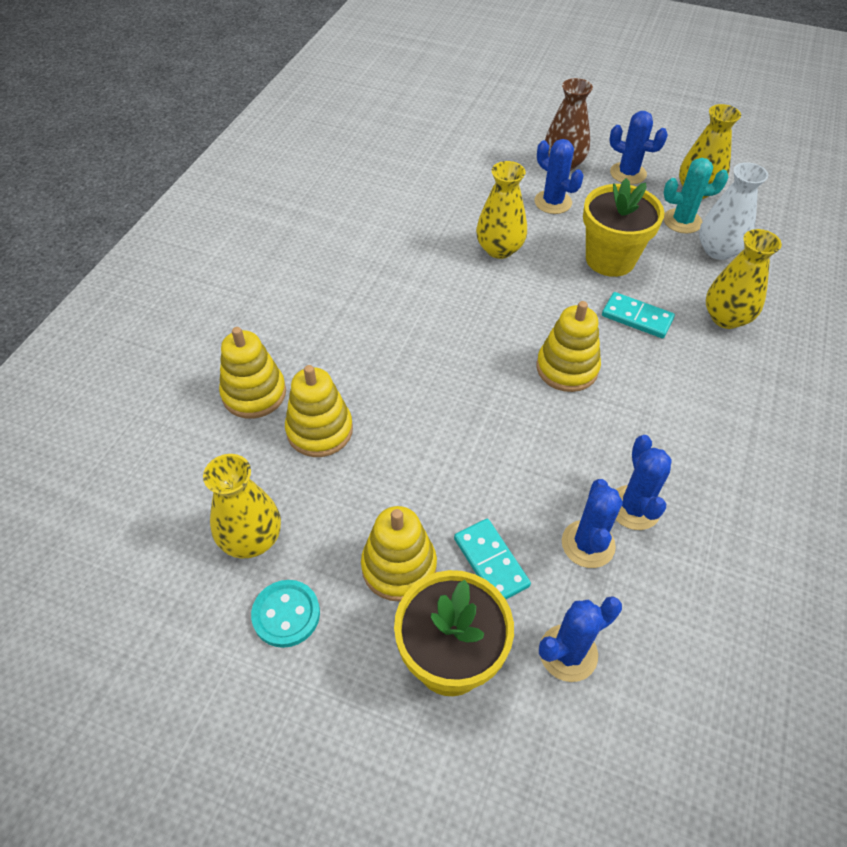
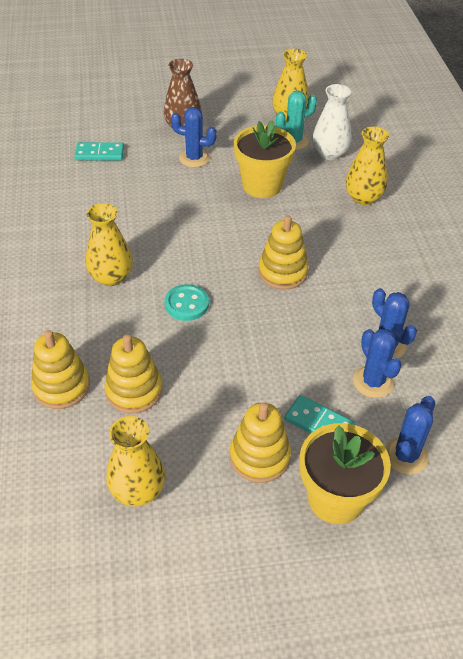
camera: 30 degrees left, 5 degrees down
turquoise button [251,580,320,648] -> turquoise button moved to [164,284,209,321]
yellow vase [476,161,527,259] -> yellow vase moved to [86,203,132,286]
turquoise domino [602,292,675,338] -> turquoise domino moved to [74,142,124,160]
blue cactus [609,111,668,184] -> none

